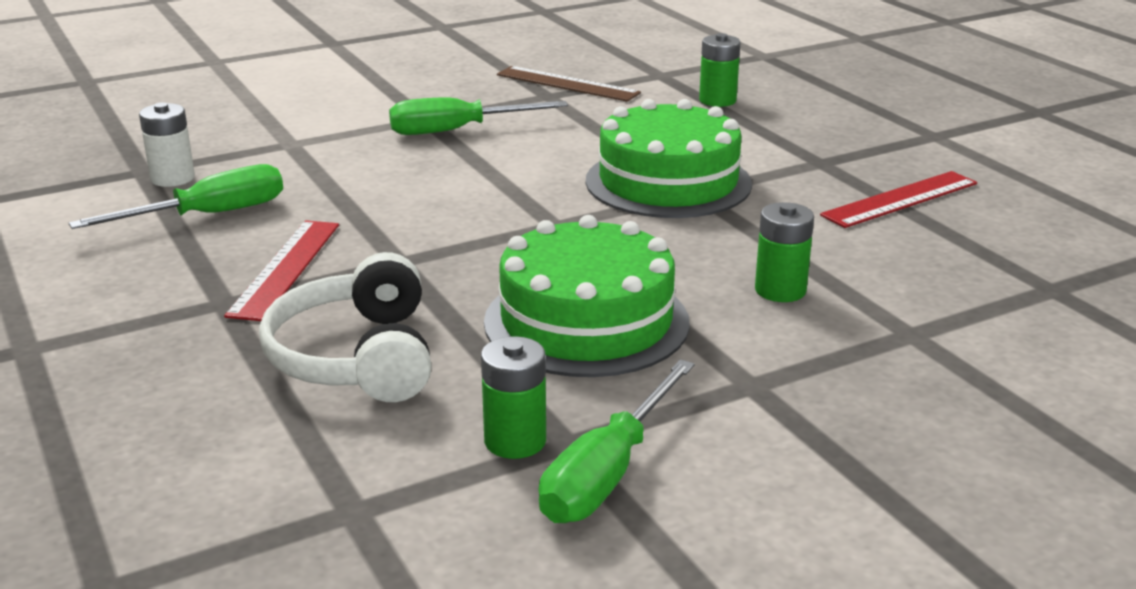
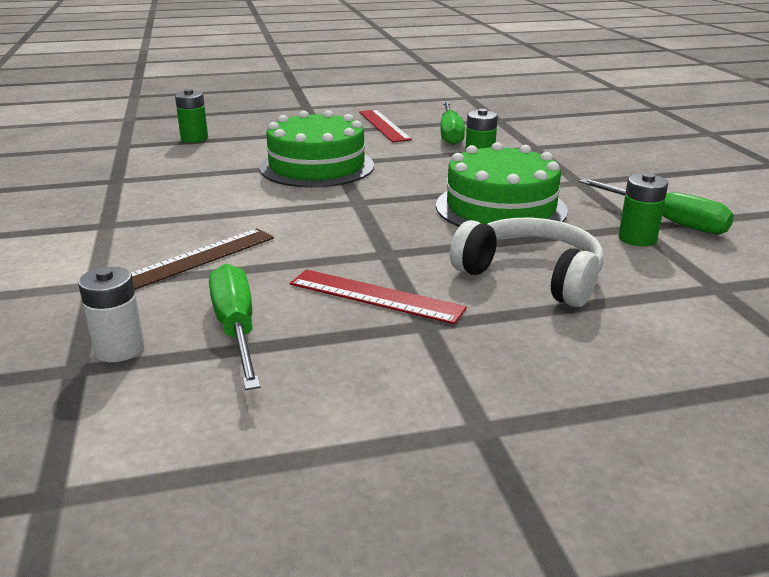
camera: 75 degrees left, 0 degrees up
white headphones [259,252,432,402] -> white headphones turned 150 degrees counterclockwise [450,218,603,307]
green screwdriver [389,98,568,135] -> green screwdriver moved to [440,101,465,145]
brown ruler [497,66,641,102] -> brown ruler moved to [131,228,274,290]

